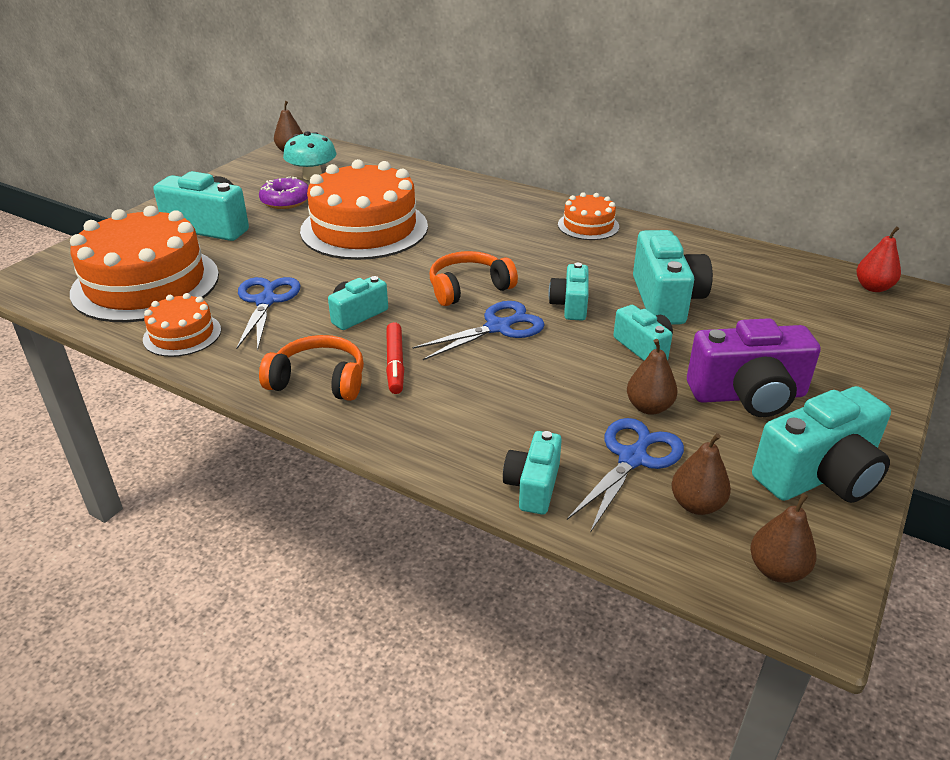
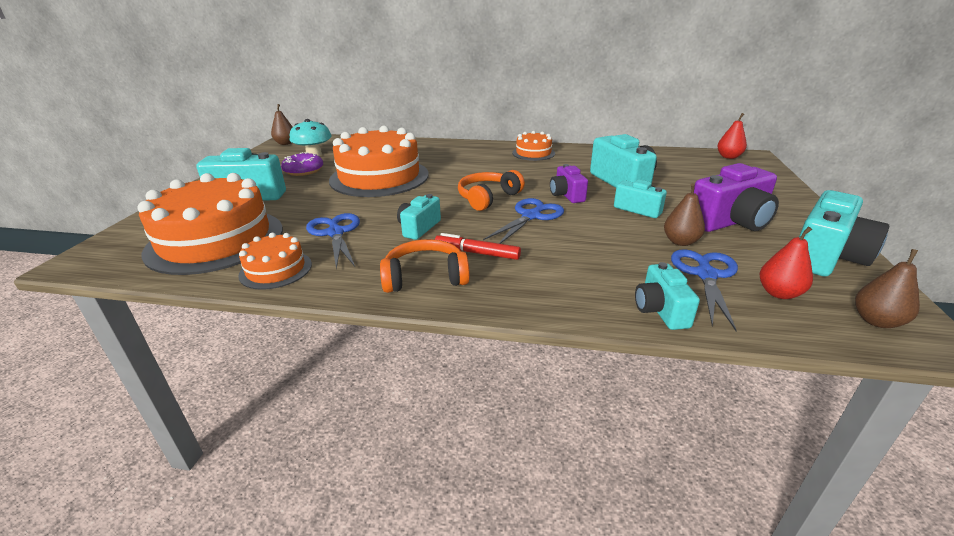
camera: 20 degrees left, 5 degrees down
red marker [386,322,404,394] -> red marker turned 135 degrees clockwise [435,233,521,260]
turquoise camera [548,263,589,321] -> purple camera [550,164,588,203]
brown pear [671,433,731,515] -> red pear [759,227,813,299]

